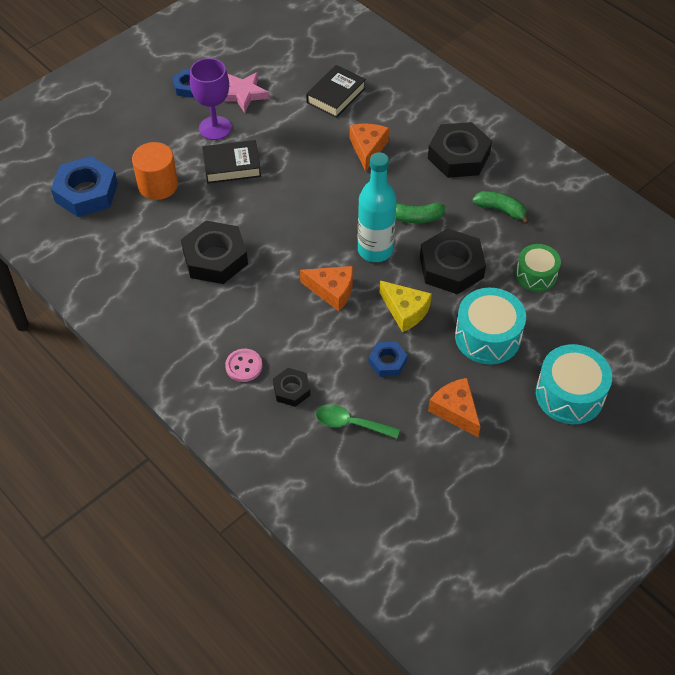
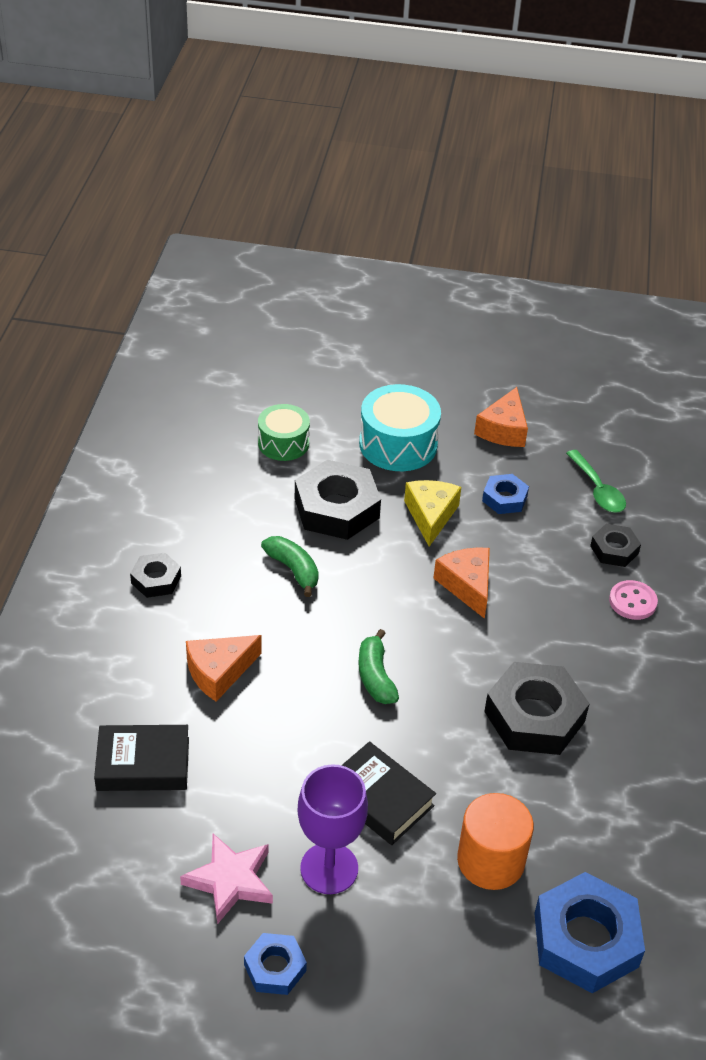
camera: 130 degrees left, 10 degrees down
turquoise bottle [358,152,397,262] -> none
black nut [428,122,492,178] -> black nut [130,553,181,598], size x0.54
green banana [472,191,529,224] -> green banana moved to [358,629,399,704]
turquoise drum [536,344,612,424] -> none

